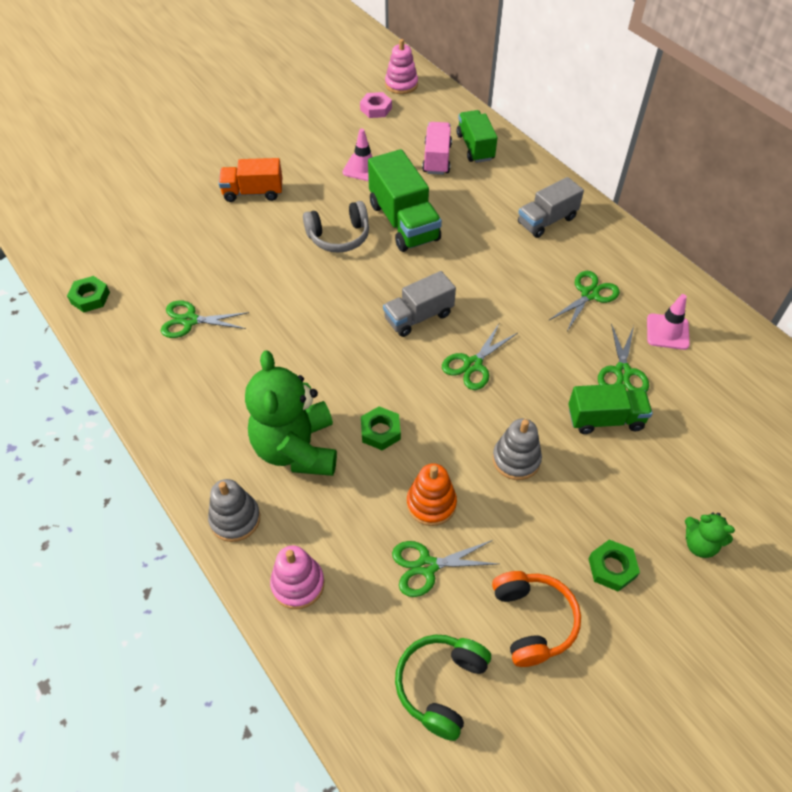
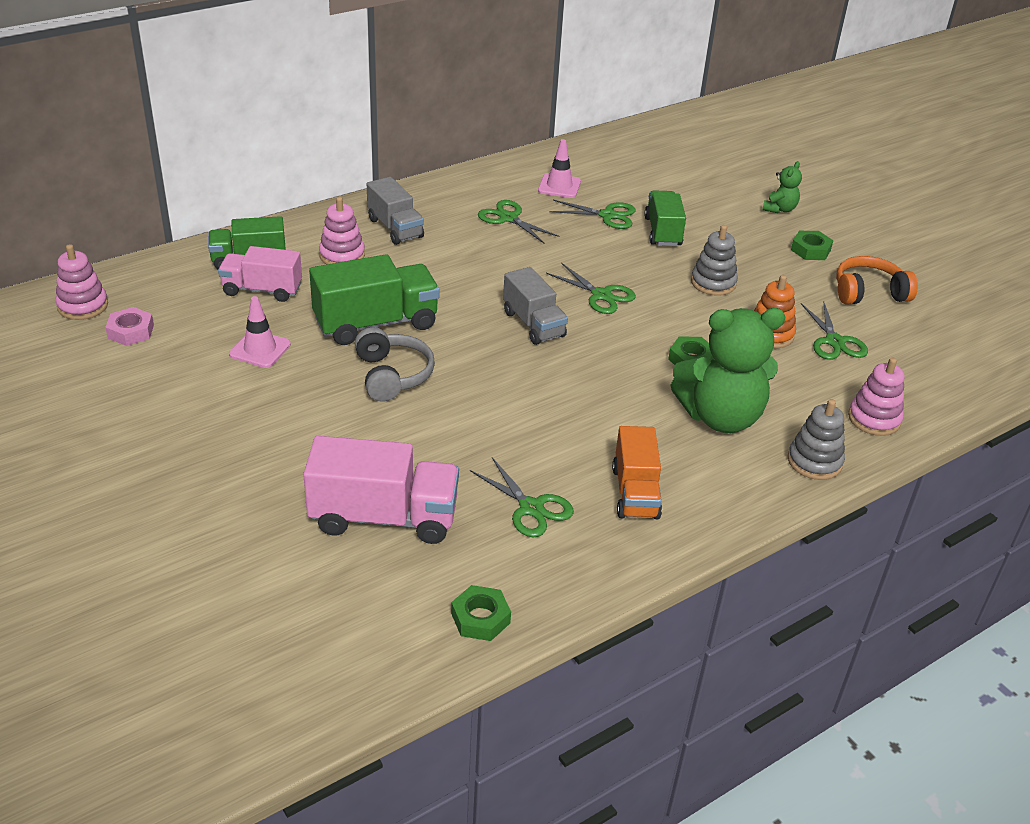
camera: 90 degrees left, 15 degrees down
green scissors [161,301,249,338] -> green scissors turned 45 degrees counterclockwise [470,457,574,537]
orange truck [218,158,282,202] -> orange truck moved to [612,426,662,519]
green headphones [395,635,491,741] -> none
none -> pink truck [303,436,459,544]
none -> pink stacking toy [319,197,365,264]

